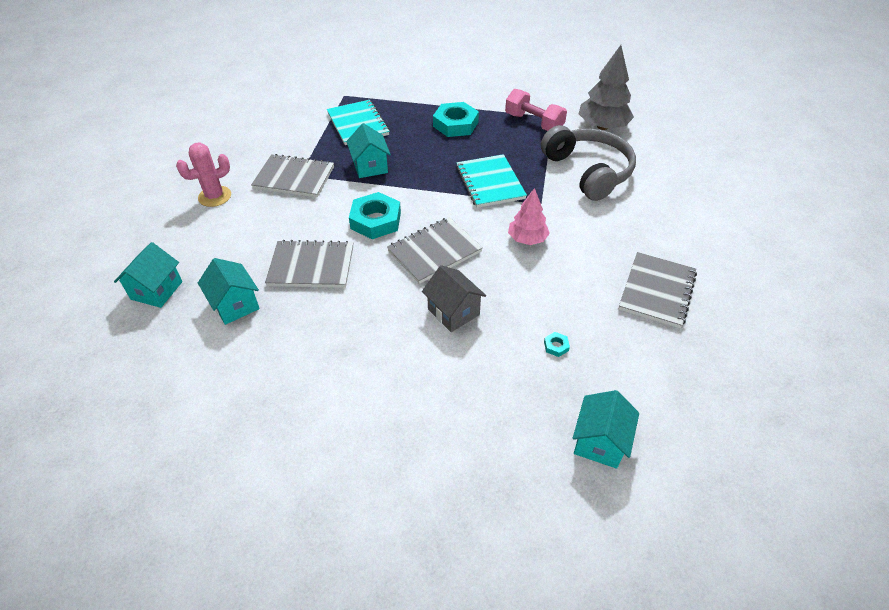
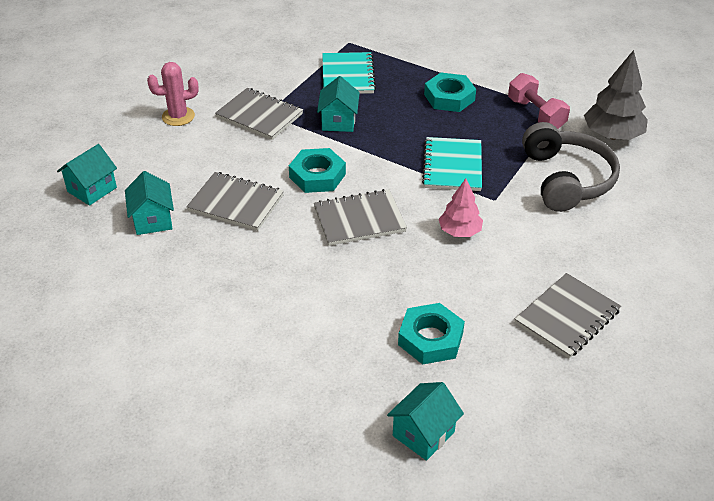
camera: 20 degrees right, 5 degrees down
grey house [422,265,486,332] -> none
turquoise nut [544,332,570,357] -> turquoise nut [398,303,465,365], size x2.48

